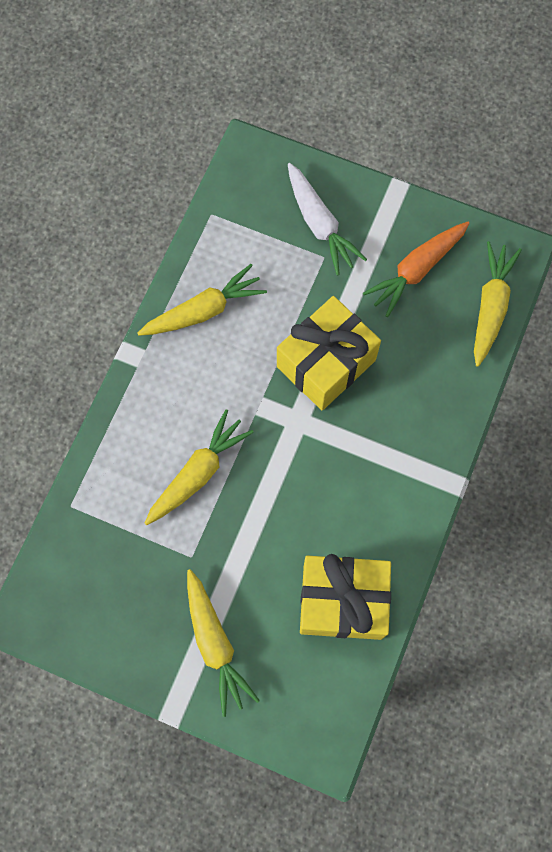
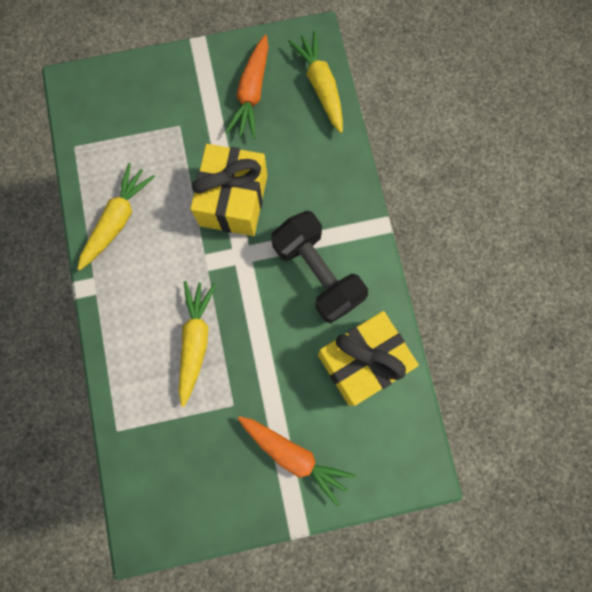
camera: 35 degrees left, 5 degrees up
yellow carrot [187,569,260,717] -> orange carrot [238,416,356,506]
white carrot [288,163,367,275] -> none
none -> black dumbbell [271,211,368,323]

